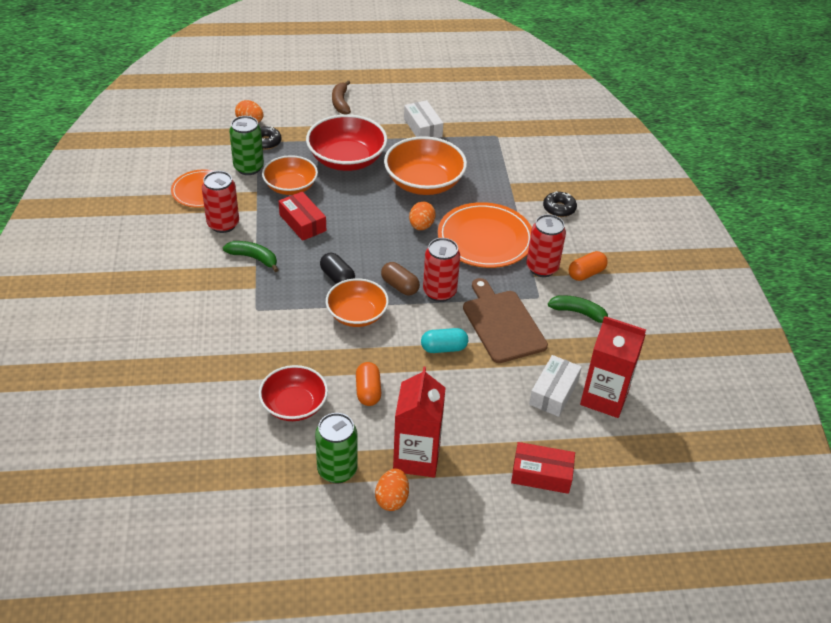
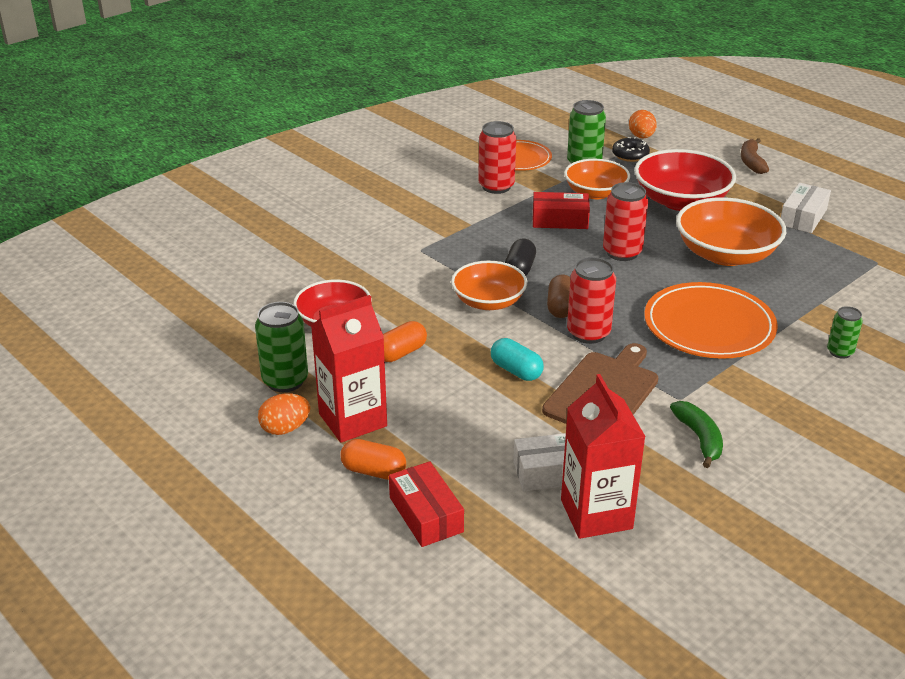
camera: 55 degrees right, 10 degrees down
green banana [223,241,278,272] -> none
red box [279,191,326,241] -> red box turned 75 degrees clockwise [533,192,590,229]
brown banana [332,80,351,114] -> brown banana turned 45 degrees counterclockwise [741,138,769,174]
orange egg [409,202,436,230] -> none
red can [526,214,566,277] -> red can moved to [603,182,648,261]
black donut [543,191,577,217] -> green can [827,306,863,359]
orange capsule [569,251,608,281] -> orange capsule moved to [340,439,406,480]

